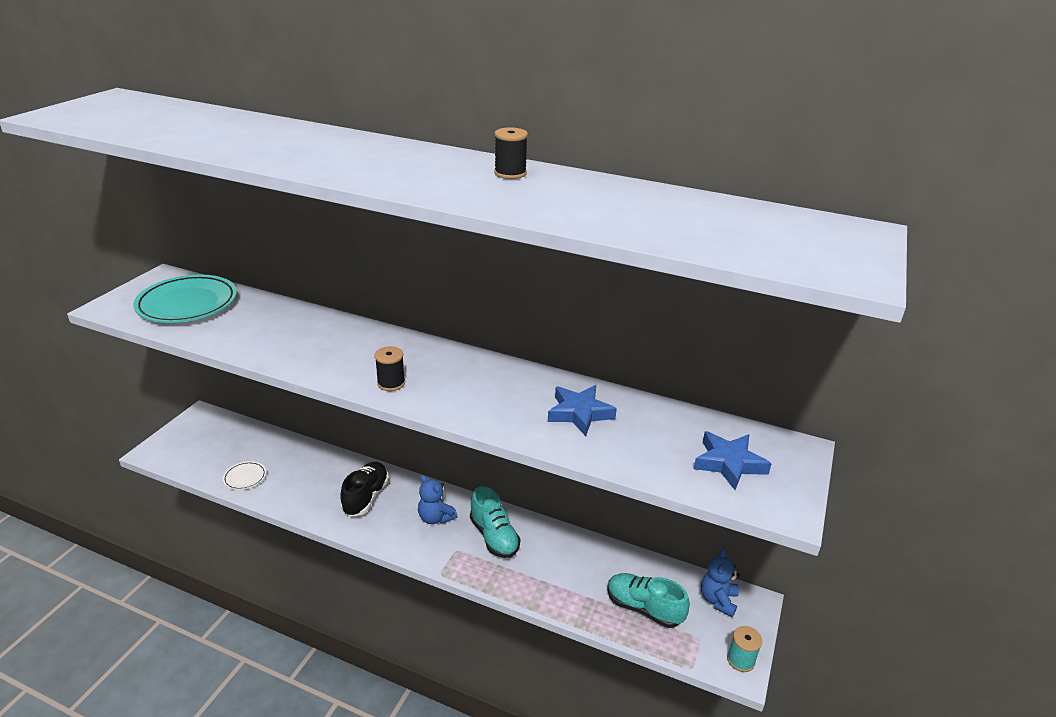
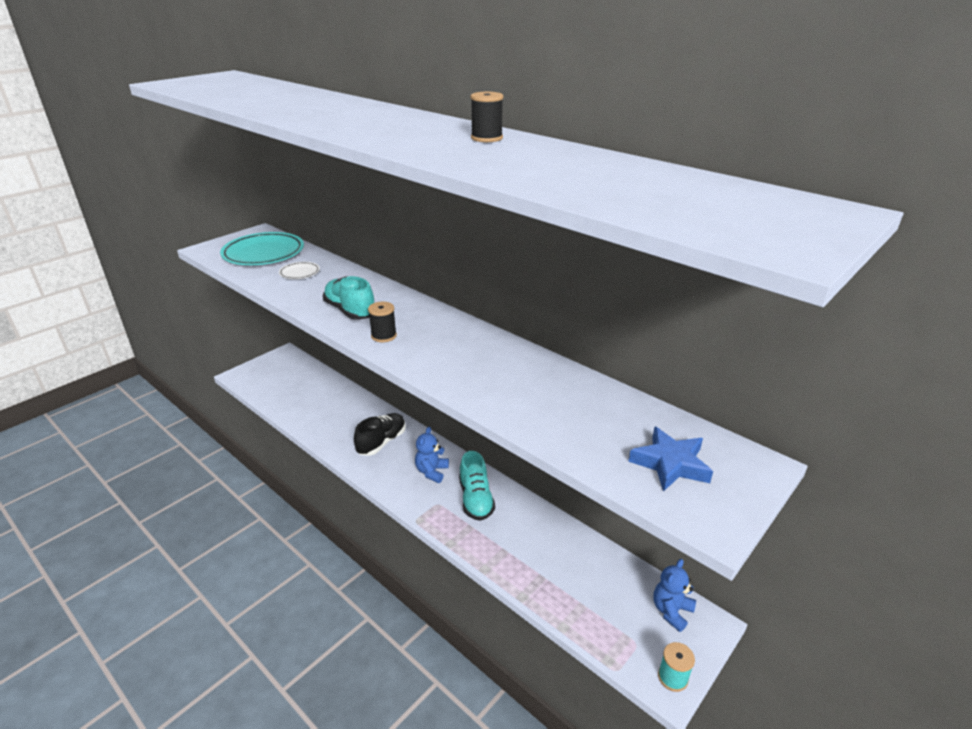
camera: 20 degrees right, 0 degrees up
white plate [223,461,266,490] -> white plate moved to [279,262,320,279]
blue teddy bear [418,475,457,524] -> blue teddy bear turned 45 degrees clockwise [415,427,449,483]
blue star [548,385,617,436] -> none
turquoise shoe [607,573,690,628] -> turquoise shoe moved to [323,276,374,320]

